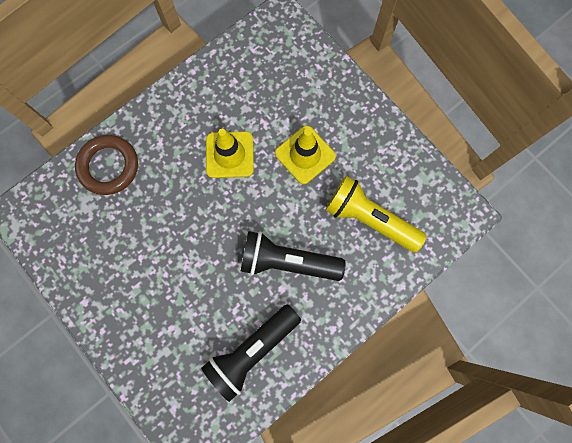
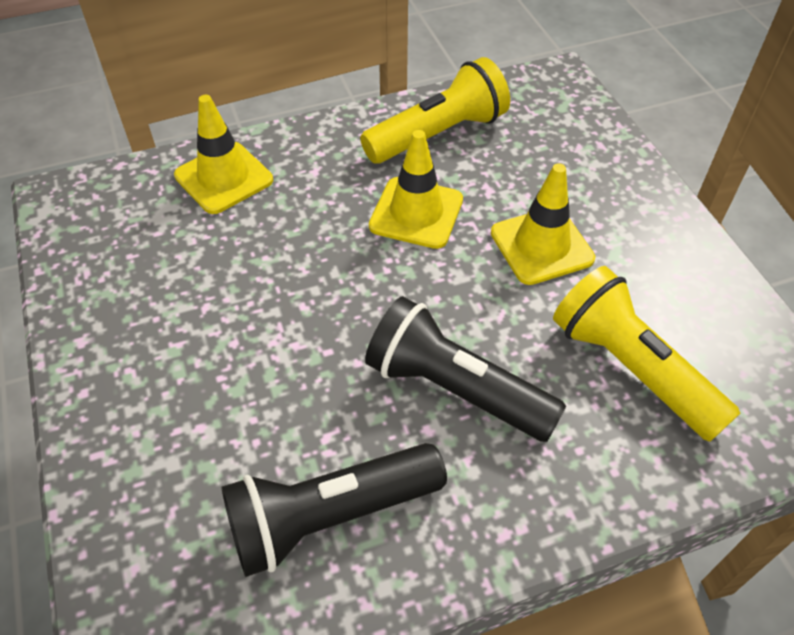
camera: 20 degrees right, 25 degrees down
brown ring [75,135,138,195] -> yellow traffic cone [174,95,273,214]
none -> yellow flashlight [360,57,510,164]

